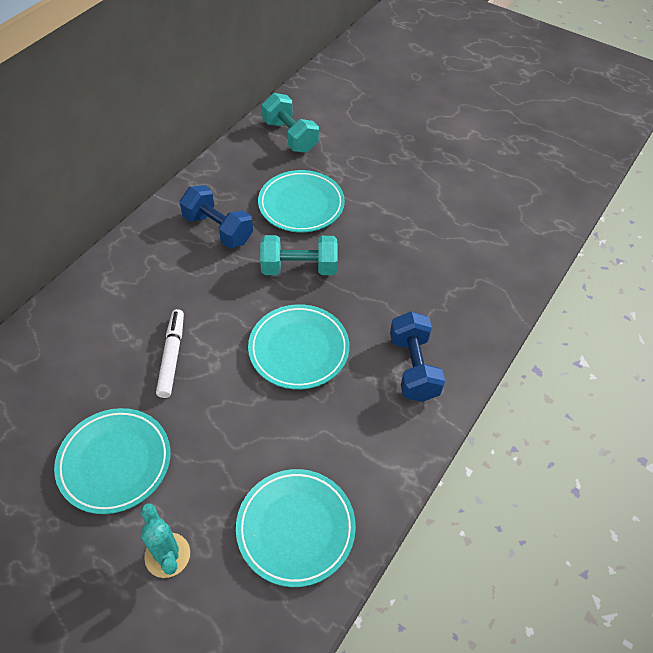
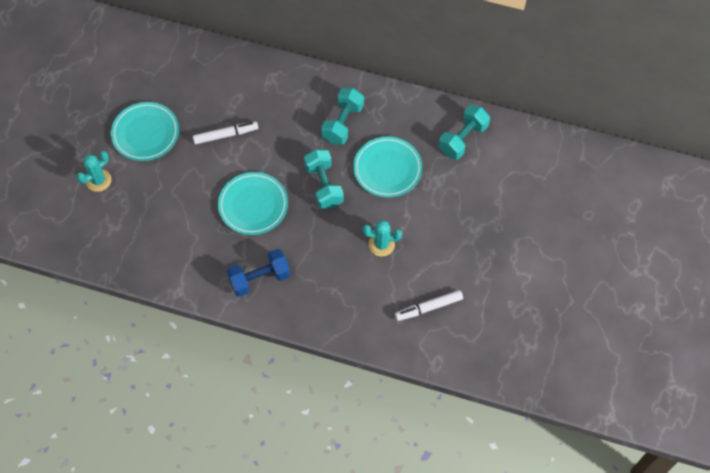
camera: 75 degrees right, 10 degrees up
blue dumbbell [180,185,253,248] -> turquoise dumbbell [321,88,364,145]
turquoise plate [236,469,356,587] -> none
none -> turquoise cactus [363,220,402,256]
none -> white marker [395,290,463,321]

